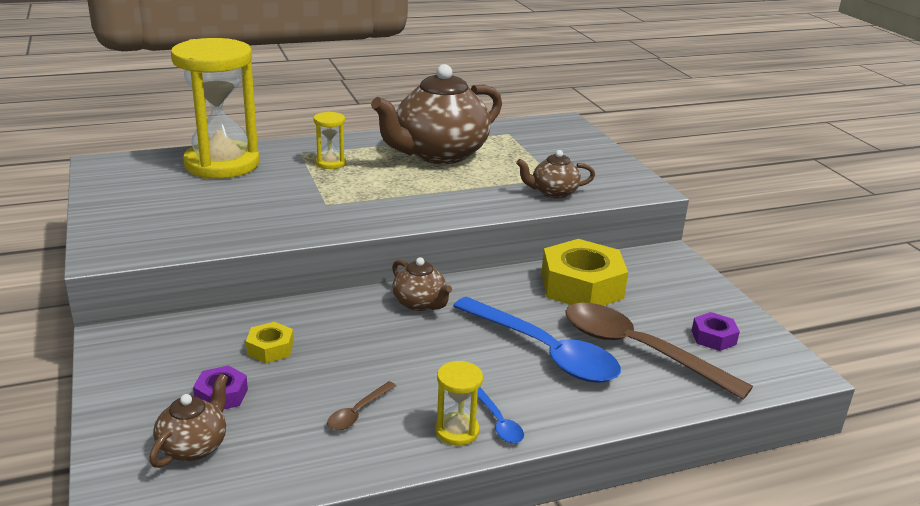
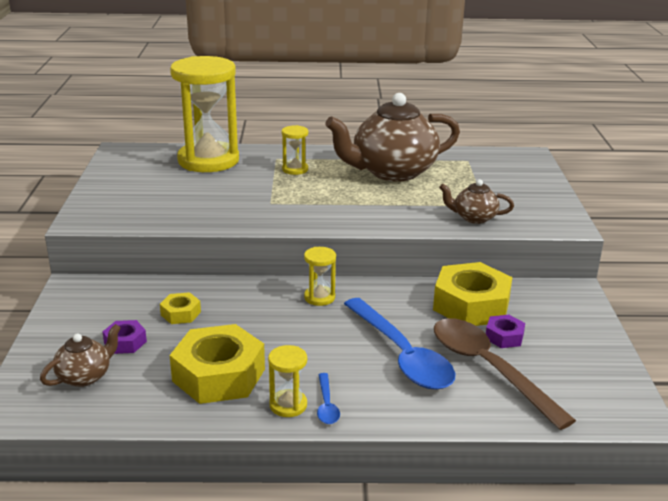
camera: 20 degrees right, 0 degrees up
brown spoon [327,381,396,430] -> yellow nut [170,324,265,404]
brown teapot [392,257,452,311] -> yellow hourglass [304,247,336,306]
purple nut [691,312,740,351] -> purple nut moved to [486,315,525,348]

